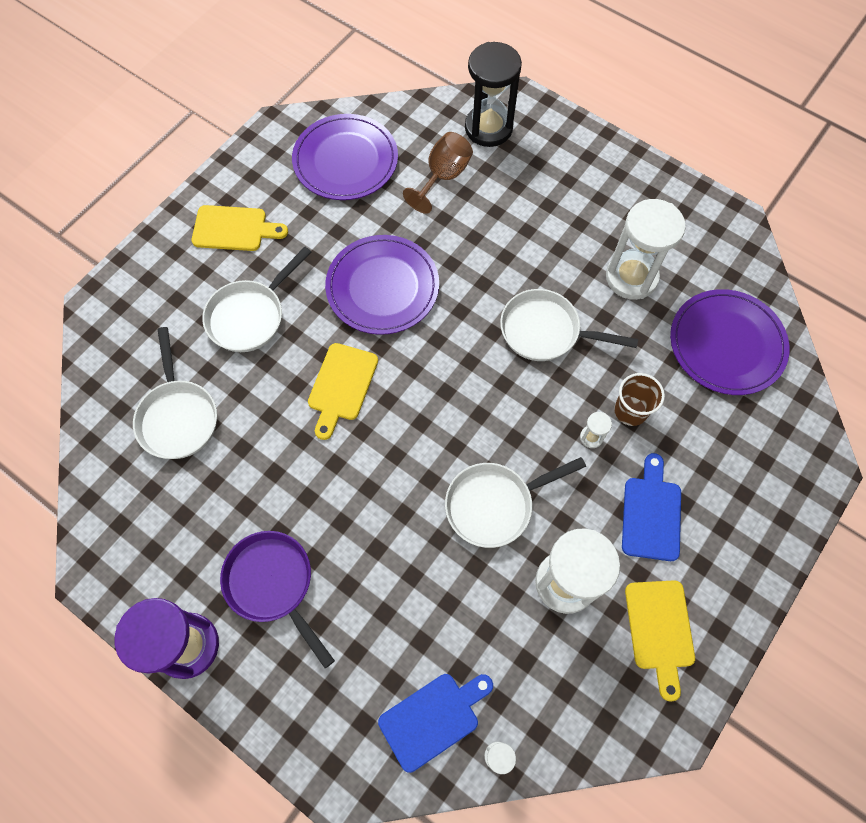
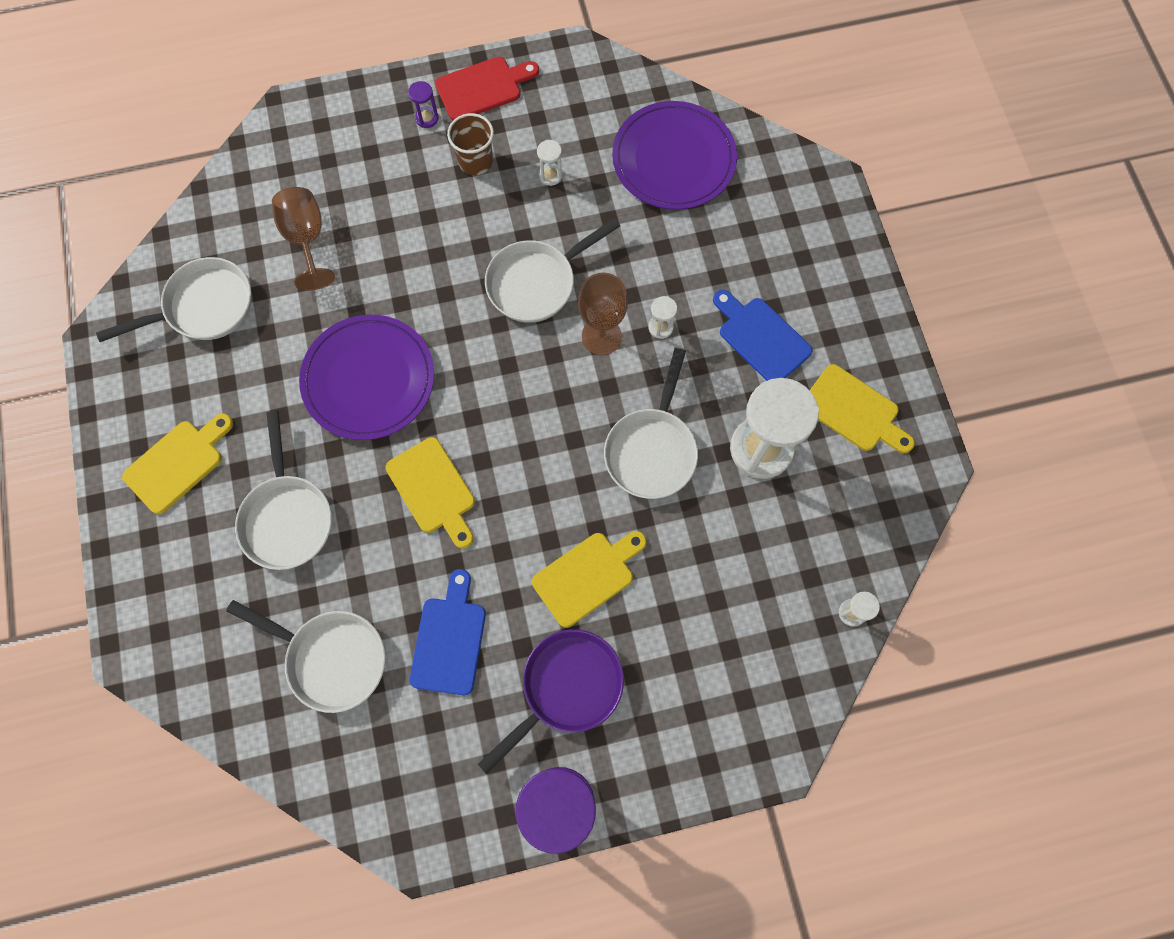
camera: 50 degrees left, 5 degrees up
purple pan [220,531,335,668] -> purple pan turned 135 degrees clockwise [478,629,624,774]
purple plate [292,114,398,200] -> white pan [96,257,252,342]
blue cutting board [378,674,493,773] -> blue cutting board moved to [410,569,486,695]
black hourglass [465,42,522,147] -> none
white hourglass [606,199,686,300] -> white hourglass [537,140,563,186], size x0.41
brown cup [614,373,665,426] -> brown cup moved to [447,113,494,175]
none -> purple hourglass [408,81,439,128]
none -> red cutting board [435,57,539,120]
none -> yellow cutting board [532,531,647,628]
none -> brown goblet [578,273,628,355]

